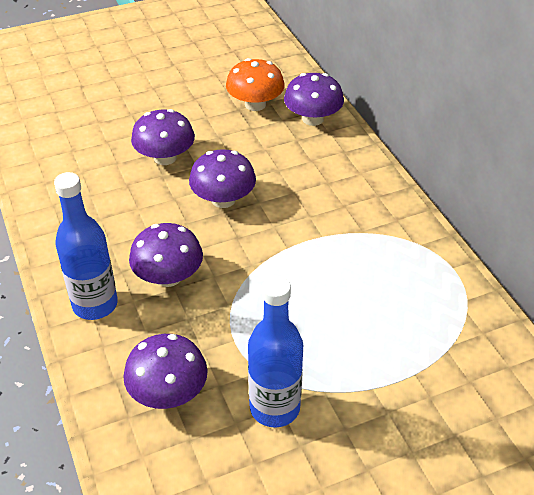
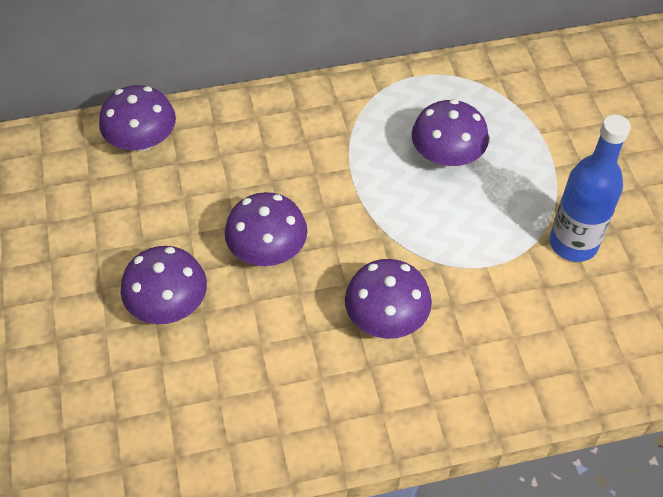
camera: 80 degrees left, 10 degrees up
blue bottle [54,172,118,320] -> none
purple mushroom [123,334,208,409] -> purple mushroom moved to [412,99,489,167]
orange mushroom [226,58,285,111] -> none

